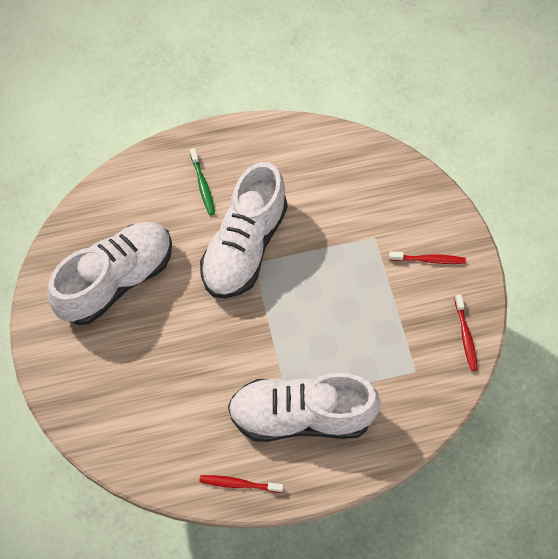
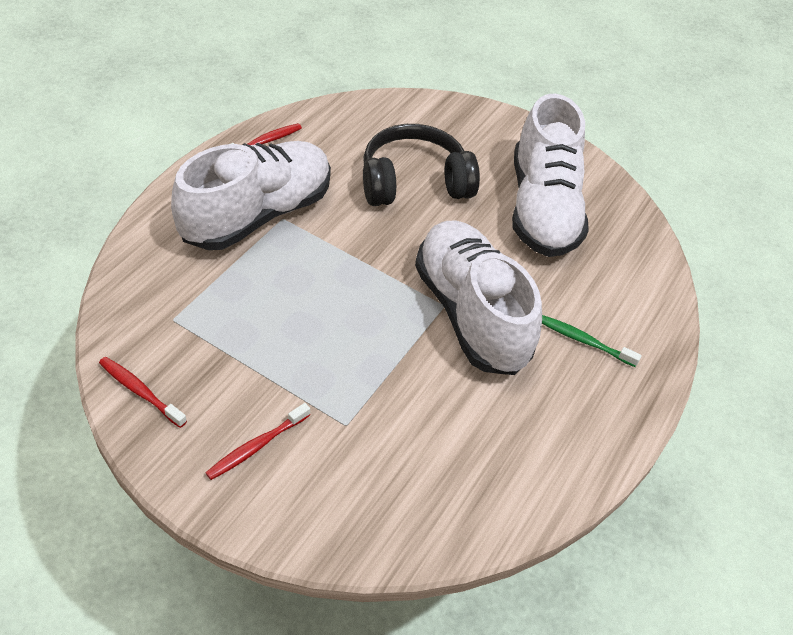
camera: 130 degrees right, 15 degrees down
none -> black headphones [363,124,480,206]

